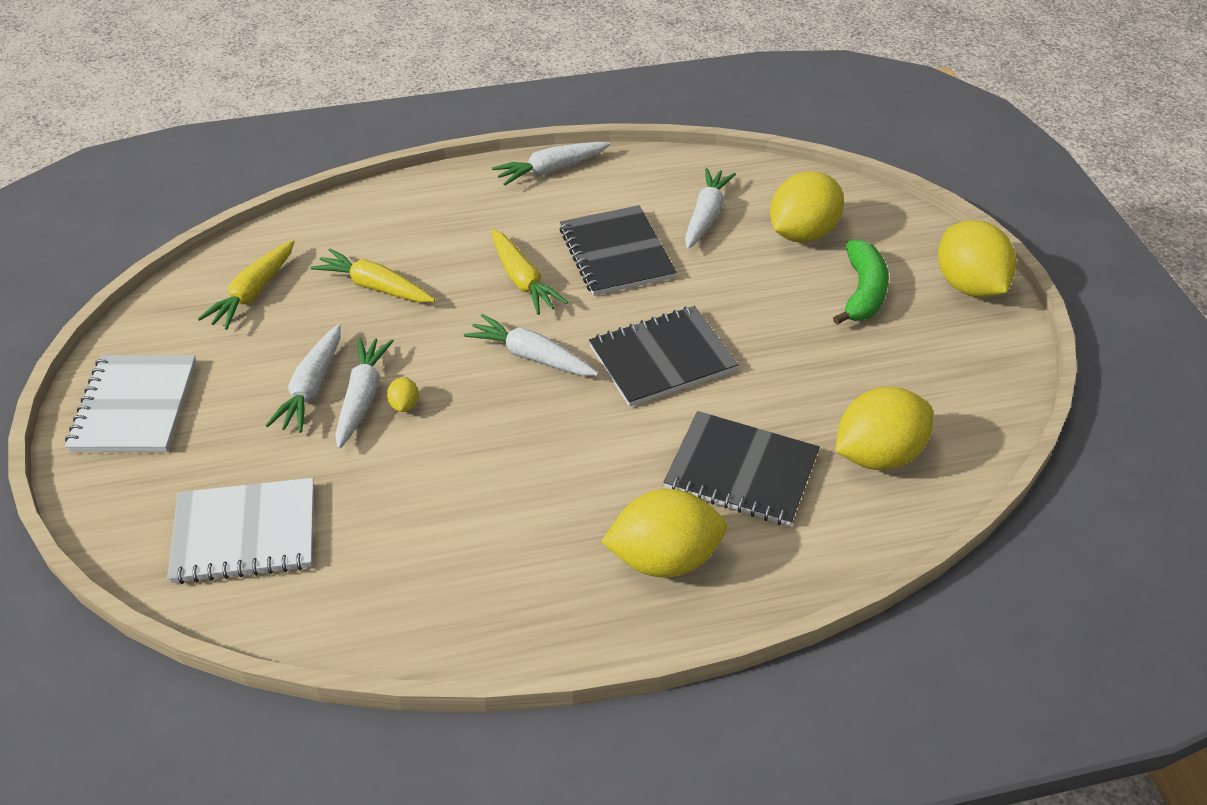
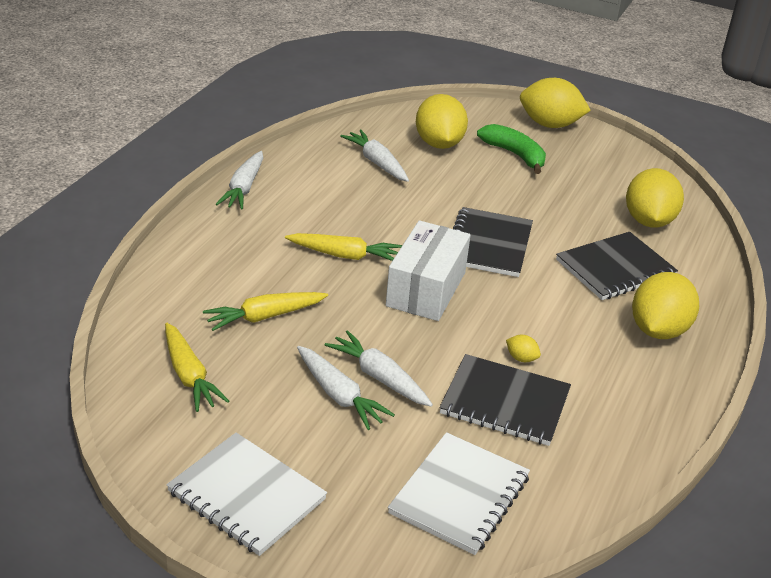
camera: 55 degrees left, 10 degrees down
yellow lemon [387,377,419,412] -> yellow lemon moved to [506,335,541,362]
white carrot [464,314,598,376] -> white box [386,220,471,321]
black notebook [559,205,677,296] -> black notebook moved to [439,354,571,446]

